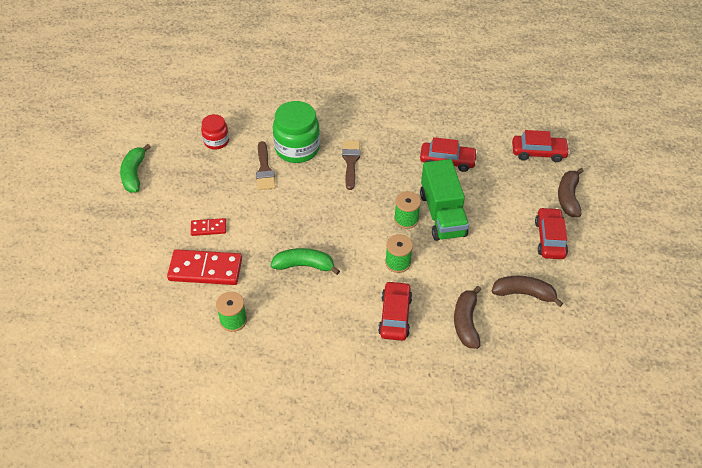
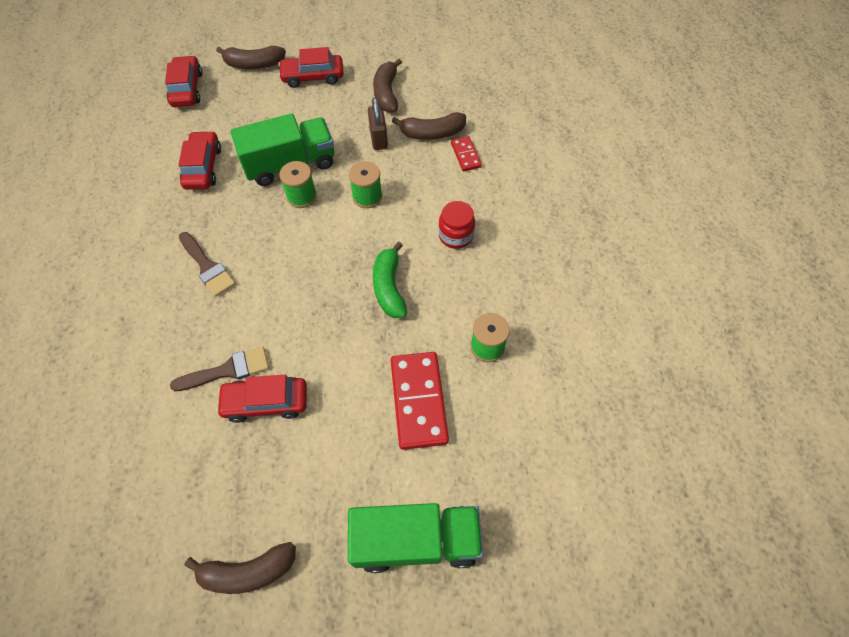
camera: 100 degrees left, 10 degrees up
green banana [120,144,151,193] -> brown banana [185,542,296,594]
red domino [191,218,226,236] -> red domino moved to [451,136,482,171]
red jar [201,114,229,149] -> red jar moved to [438,201,475,249]
green jar [273,101,320,163] -> none
brown brush [342,140,360,190] -> brown brush turned 120 degrees counterclockwise [179,232,235,297]
red car [378,281,412,341] -> red car moved to [216,375,307,423]
none -> green truck [348,503,483,573]
none -> brown padlock [368,97,388,150]

